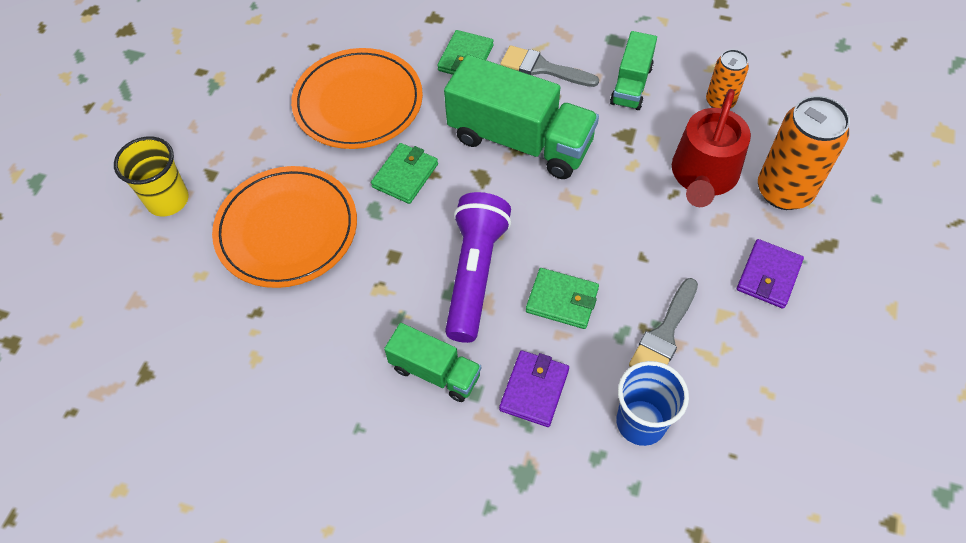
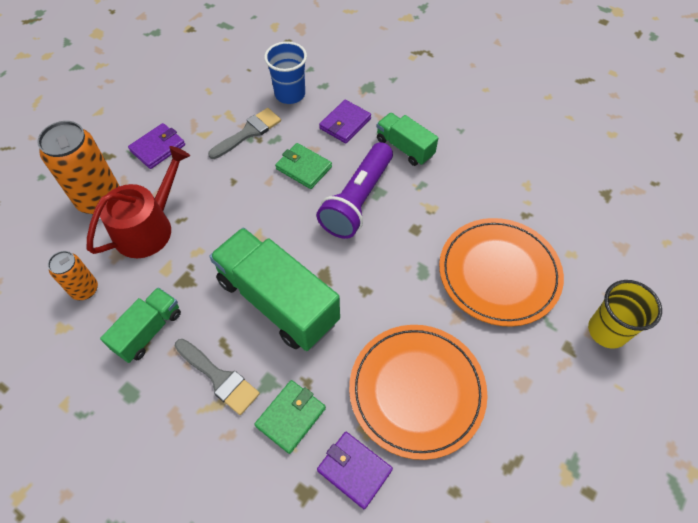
camera: 165 degrees left, 0 degrees up
green wallet [371,143,438,204] -> none
none -> purple wallet [317,432,393,509]

